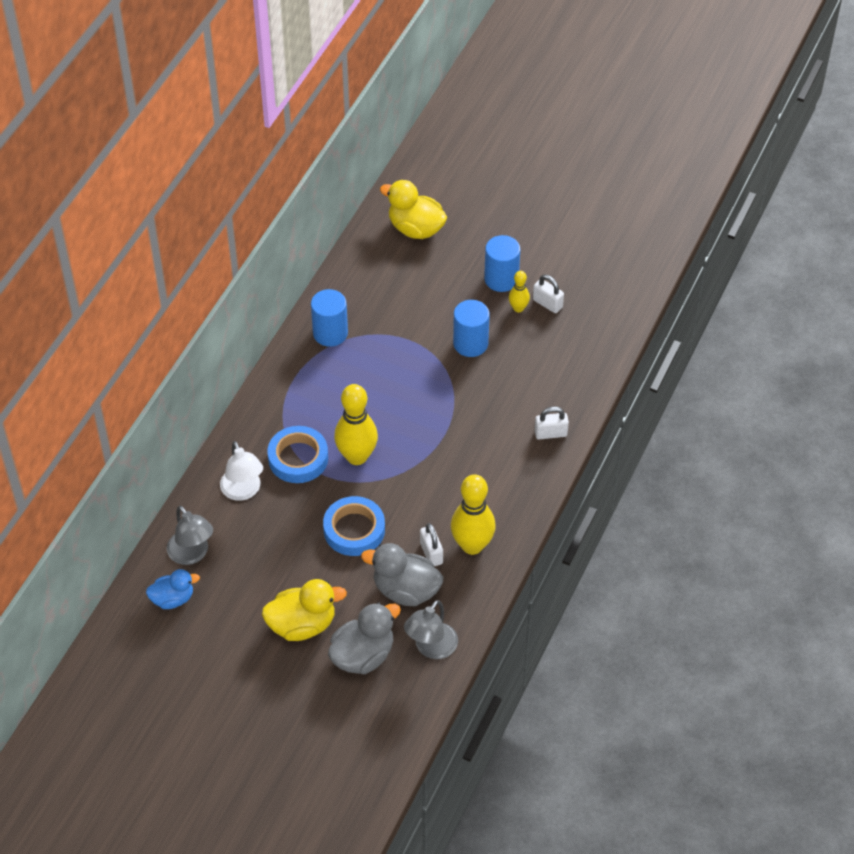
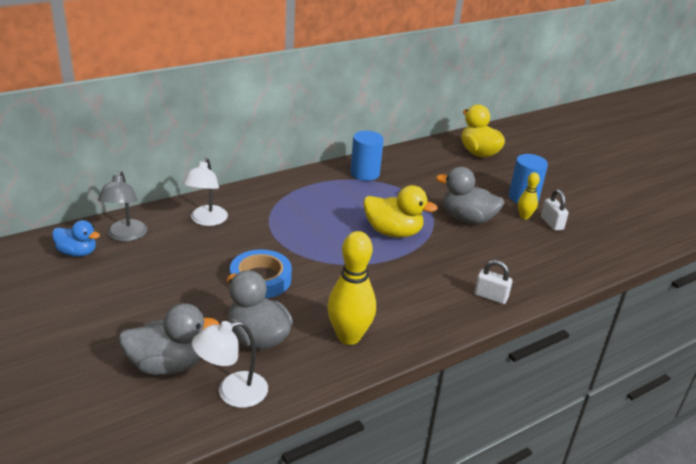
camera: 30 degrees right, 20 degrees down
yellow duck [262,579,347,641] -> yellow duck moved to [364,185,438,237]
blue tape [268,426,328,483] -> none
yellow bowling pin [334,384,378,465] -> none
grey lamp [404,600,458,659] -> white lamp [192,321,268,408]
white padlock [420,523,443,566] -> none
blue cylinder [453,300,490,357] -> grey duck [436,167,504,224]

